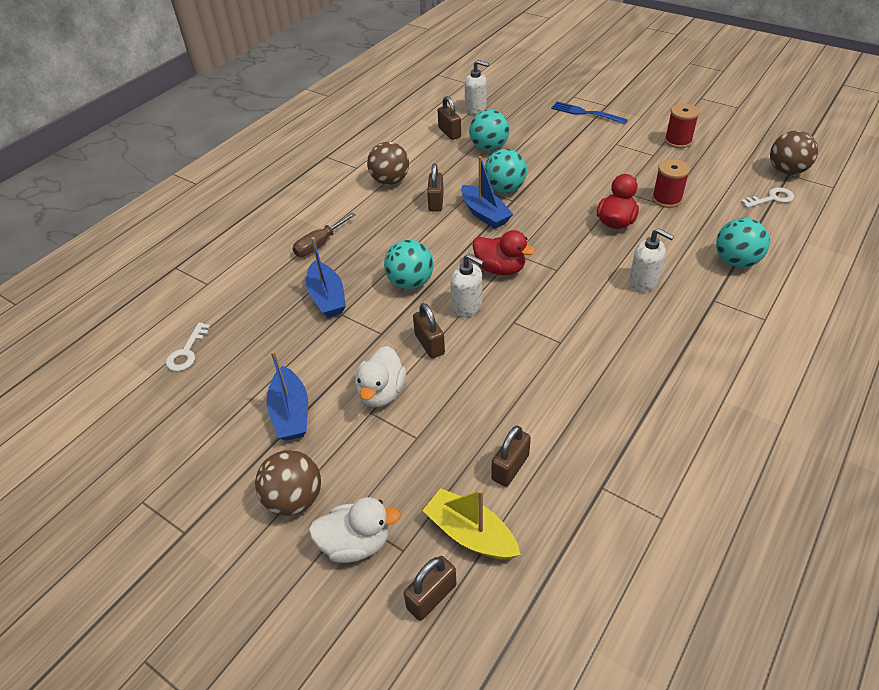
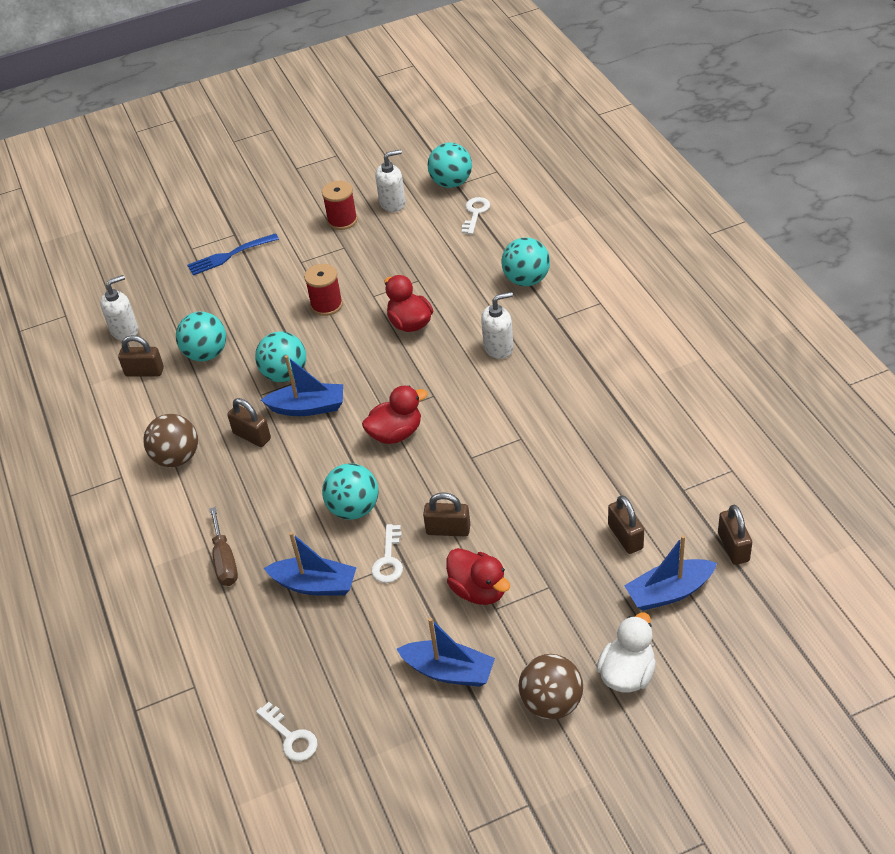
camera: 55 degrees left, 0 degrees up
white duck [355,346,406,407] -> red duck [446,548,510,605]
brown padlock [404,556,457,621] -> brown padlock moved to [718,505,752,565]
yellow boat [422,488,521,559] -> blue boat [624,535,717,611]
white soap dispenser [451,254,484,317] -> white soap dispenser moved to [375,149,406,212]
red spool [652,159,690,208] -> red spool moved to [304,264,343,316]
brown ball [770,130,818,175] -> turquoise ball [428,143,472,188]
none -> white key [371,524,403,583]

